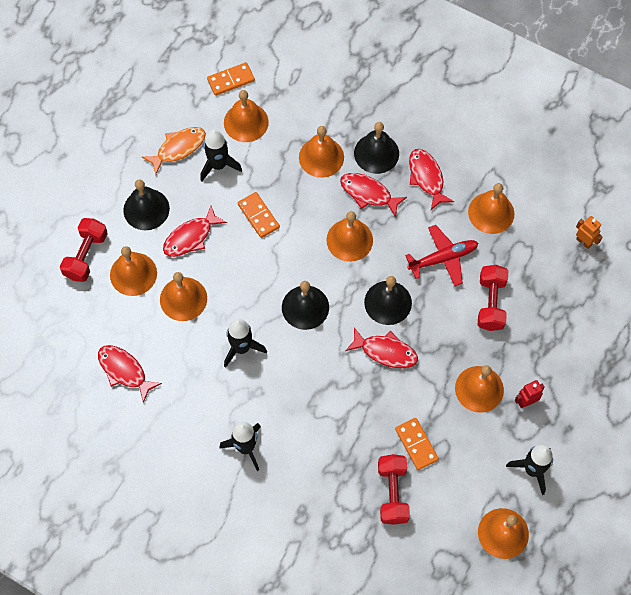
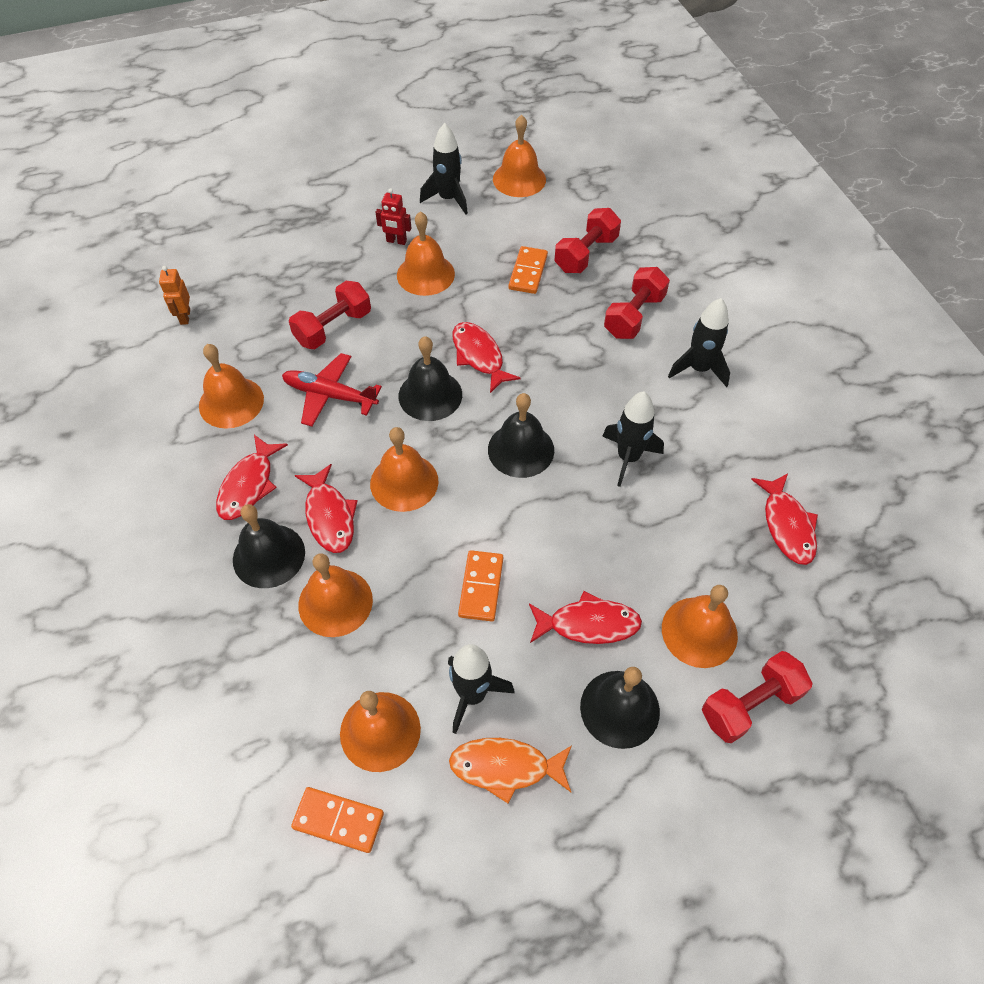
camera: 140 degrees left, 10 degrees down
orange bell [160,272,207,321] -> none
none -> red dumbbell [604,267,670,339]

